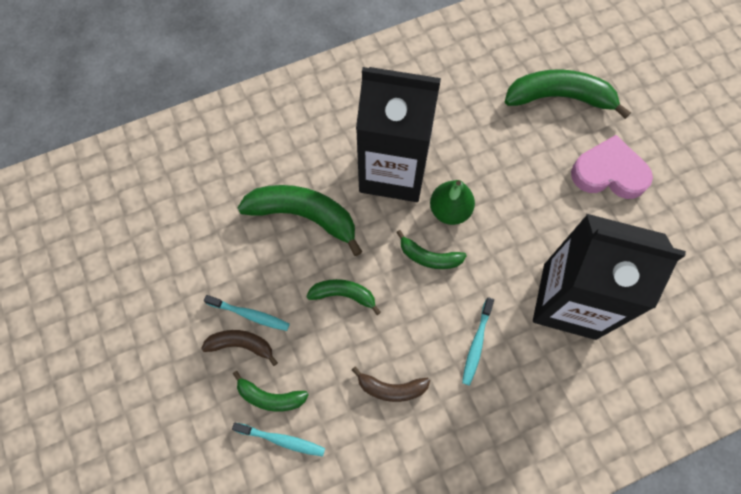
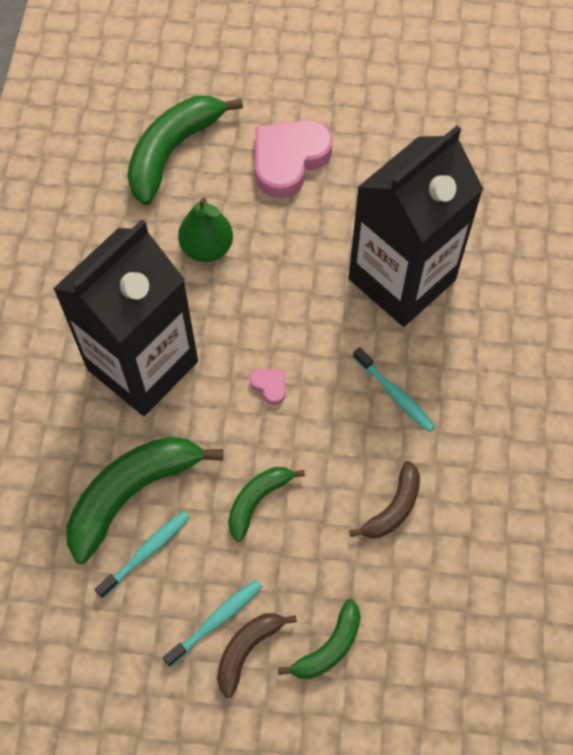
camera: 60 degrees left, 5 degrees down
turquoise toothbrush [232,423,325,457] -> turquoise toothbrush moved to [95,511,190,598]
green banana [396,230,467,269] -> pink heart [250,368,286,405]
green pear [430,180,475,225] -> green pear moved to [178,198,233,262]

